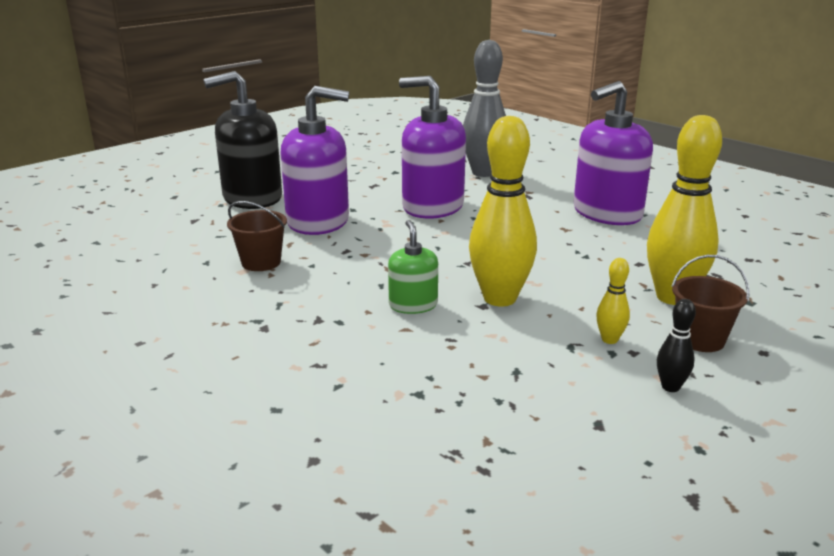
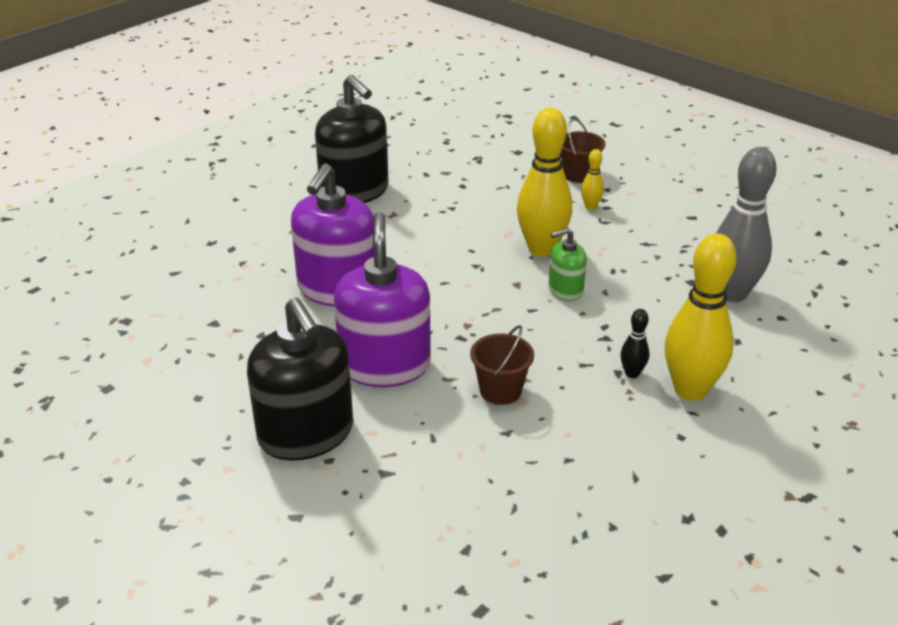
camera: 95 degrees left, 10 degrees up
grey bowling pin [463,40,506,177] -> grey bowling pin moved to [716,147,777,302]
purple soap dispenser [574,81,653,225] -> black soap dispenser [315,75,388,203]
yellow bowling pin [647,115,722,305] -> yellow bowling pin moved to [665,233,737,401]
black bowling pin [657,299,696,392] -> black bowling pin moved to [621,309,649,378]

